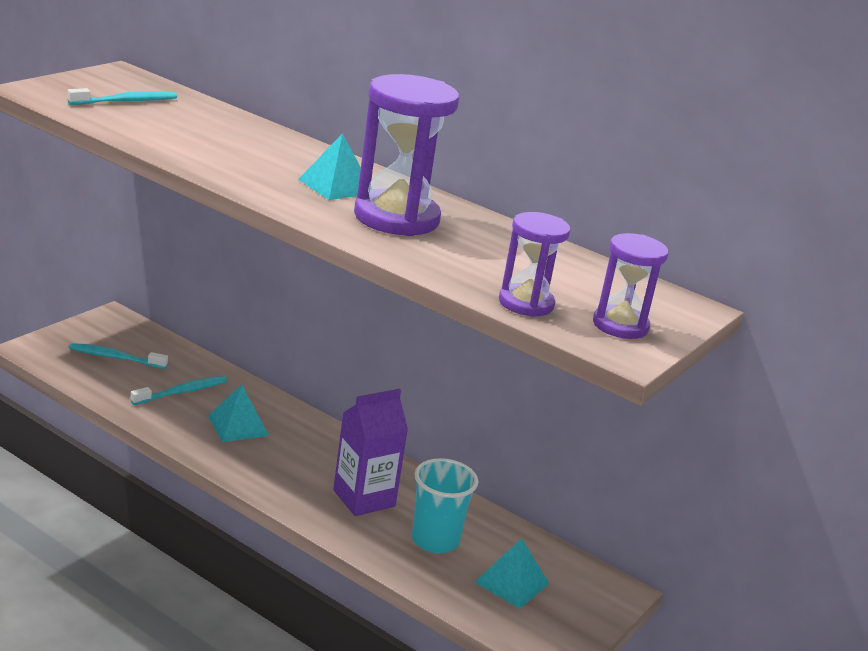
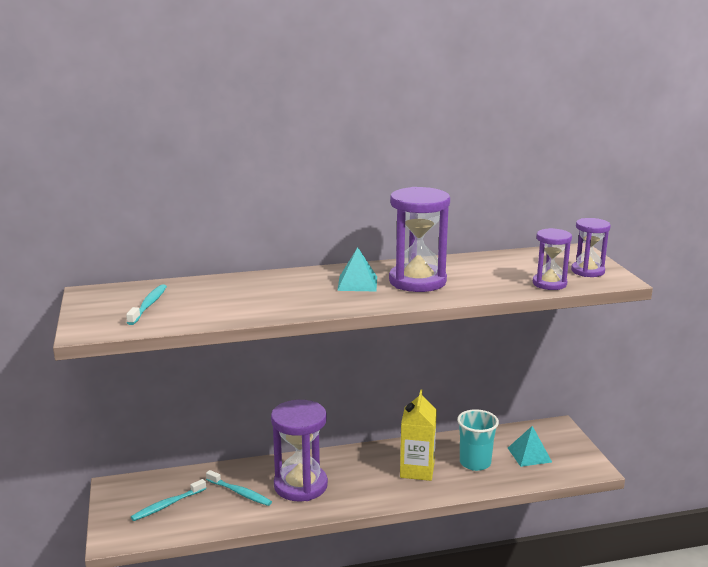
camera: 45 degrees left, 5 degrees down
turquoise toothbrush [131,376,227,405] -> turquoise toothbrush turned 120 degrees clockwise [206,470,272,506]
turquoise pyramid [208,384,269,442] -> purple hourglass [271,400,328,501]
purple carton [333,389,408,516] -> yellow carton [400,389,437,481]

